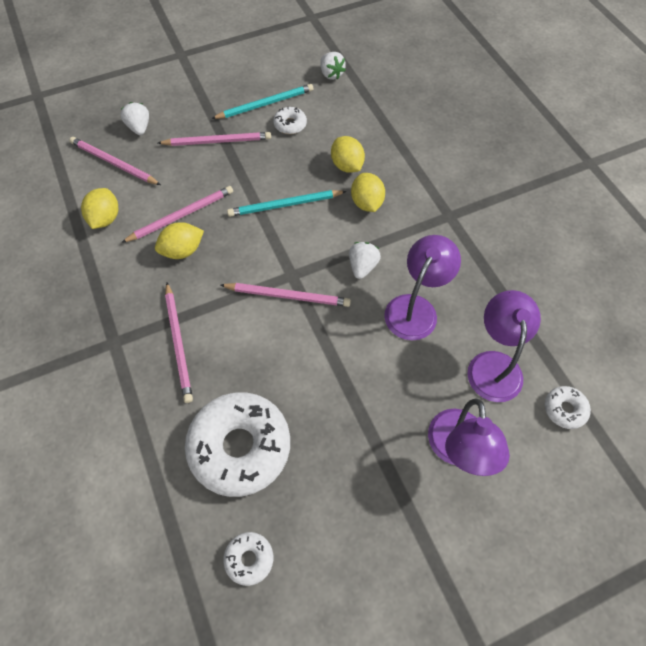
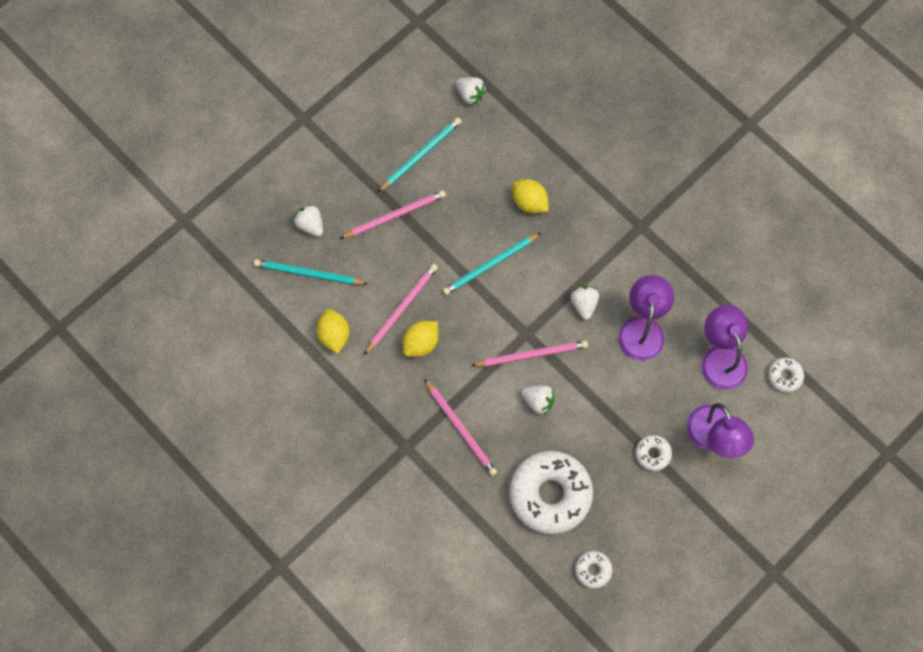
camera: 20 degrees left, 10 degrees up
pink pencil [70,137,161,185] -> turquoise pencil [254,259,368,285]
white donut [273,106,307,134] -> white donut moved to [635,435,672,471]
yellow lemon [351,173,385,212] -> none
none -> white strawberry [521,385,555,414]

